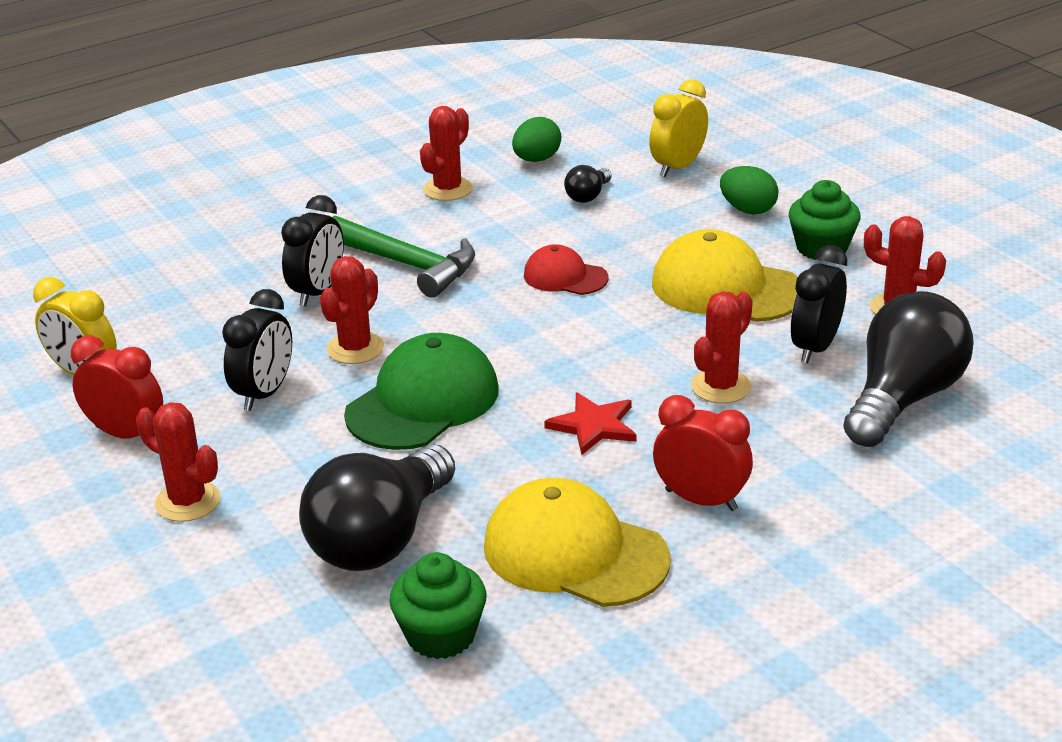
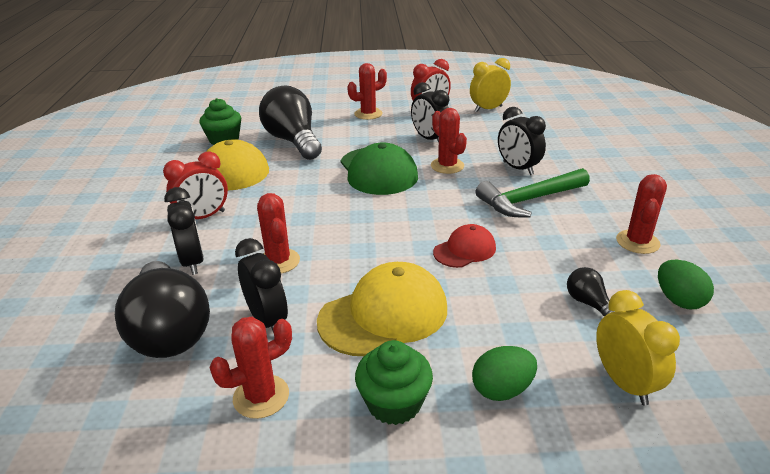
camera: 120 degrees right, 0 degrees up
red cactus [420,106,473,201] -> red cactus turned 45 degrees clockwise [616,174,667,254]
red star [544,392,636,455] -> none
none -> black clock [164,187,204,275]

